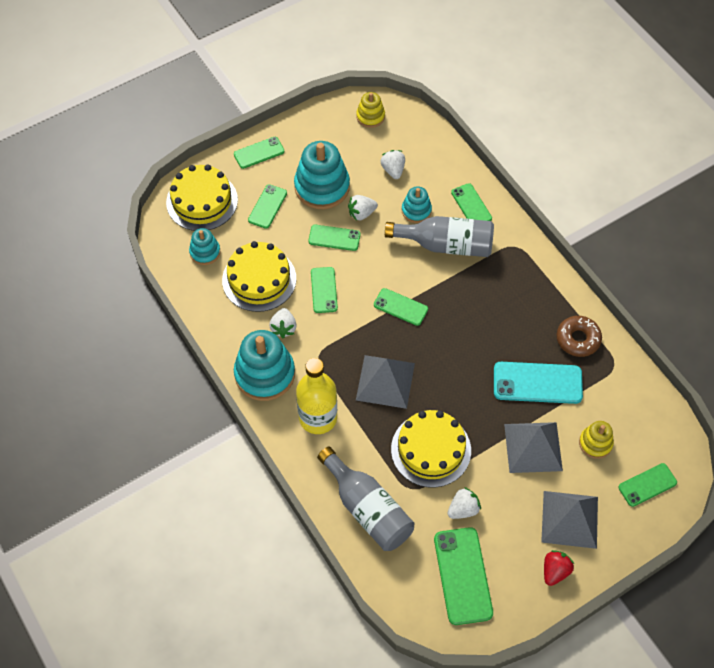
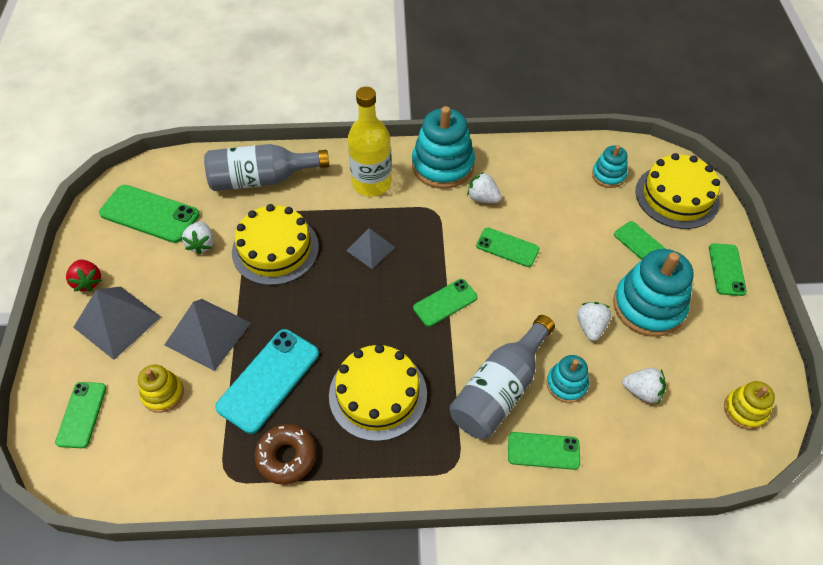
camera: 120 degrees right, 5 degrees down
yellow cake [222,241,296,312] -> yellow cake moved to [329,344,427,441]
green phone [308,225,361,251] -> none
grey pyramid [356,355,415,409] -> grey pyramid [346,228,395,269], size x0.61

